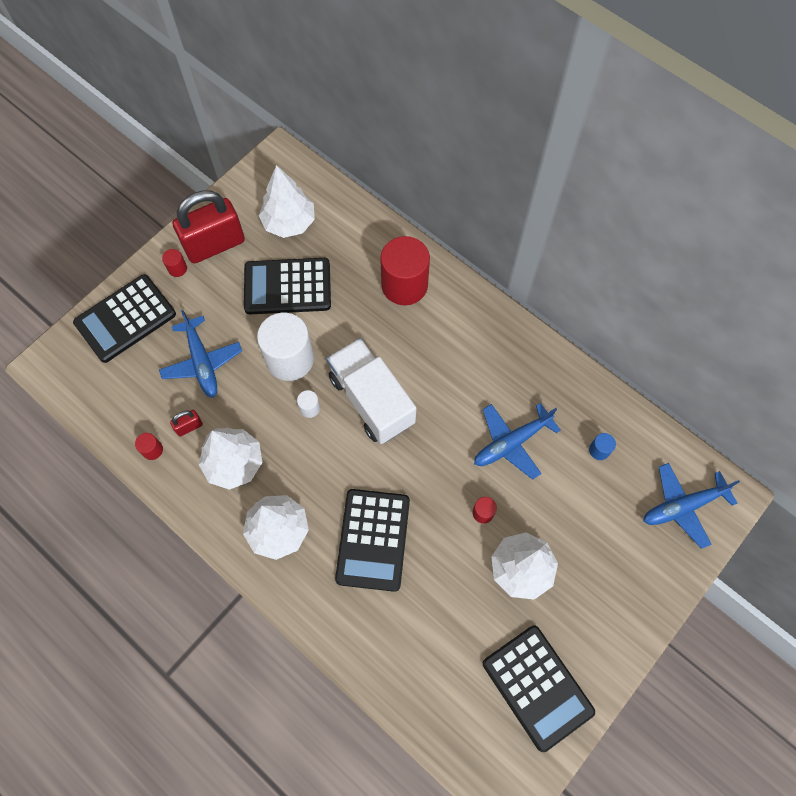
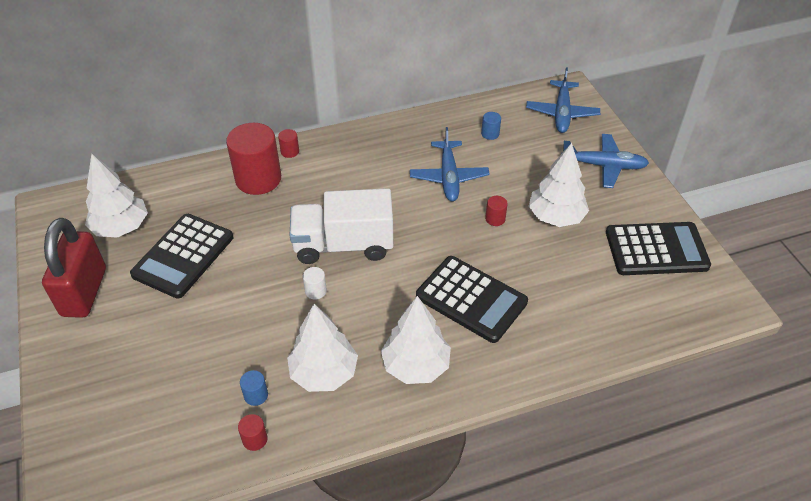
camera: 60 degrees left, 20 degrees down
black calculator [73,274,176,363] -> none
blue plane [159,310,242,398] -> blue plane moved to [561,134,649,188]
red cylinder [162,249,187,277] -> red cylinder moved to [278,129,299,158]
red padlock [170,410,203,437] -> blue cylinder [240,370,268,406]
white cylinder [257,313,314,381] -> none

